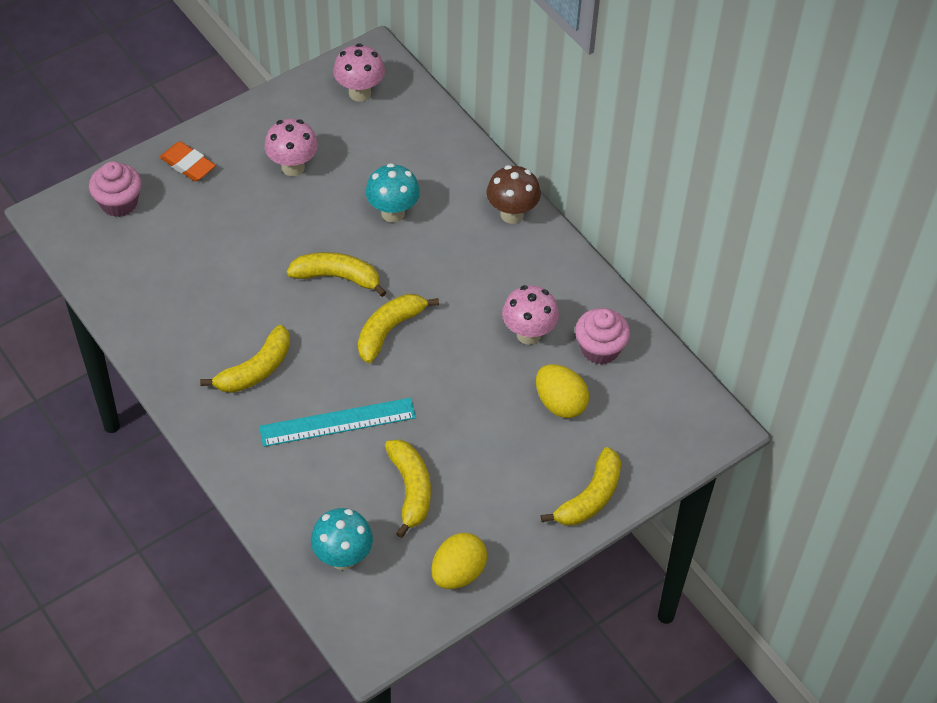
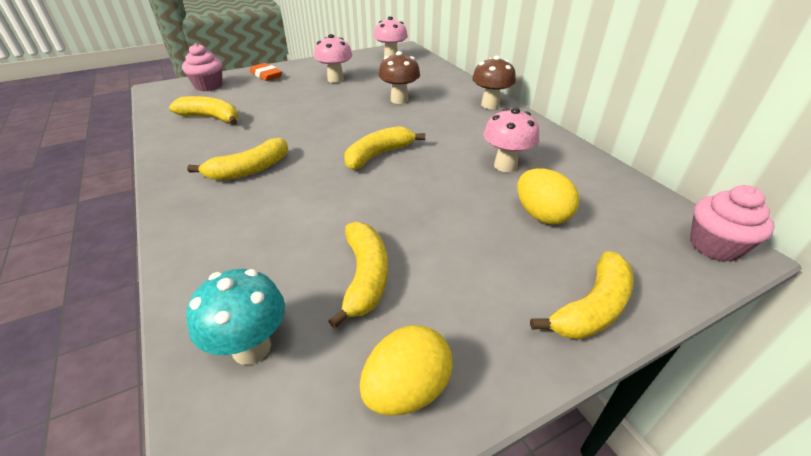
camera: 10 degrees right, 15 degrees down
turquoise ruler [259,398,416,447] -> none
yellow banana [287,252,387,297] -> yellow banana moved to [169,96,238,125]
turquoise mushroom [365,163,420,223] -> brown mushroom [378,51,420,104]
pink cupcake [575,308,630,365] -> pink cupcake moved to [690,185,775,262]

